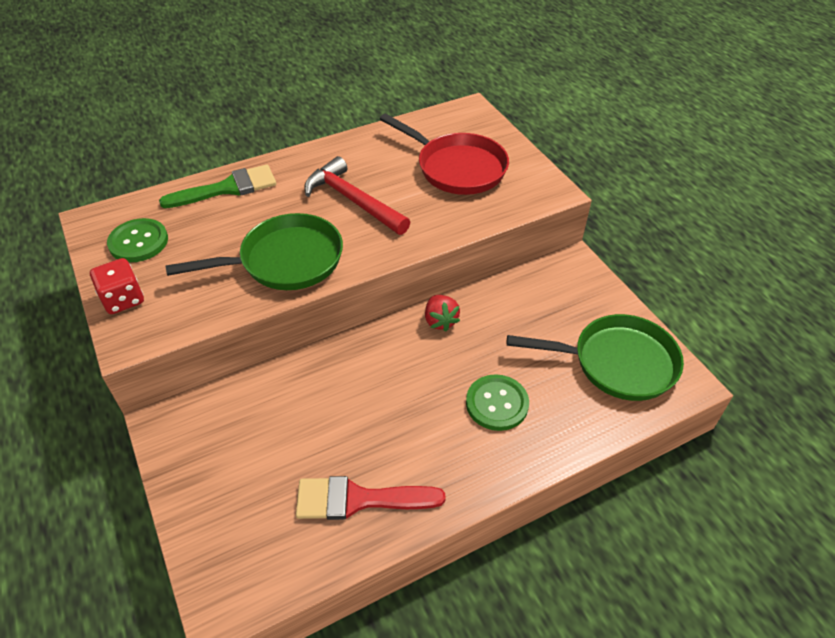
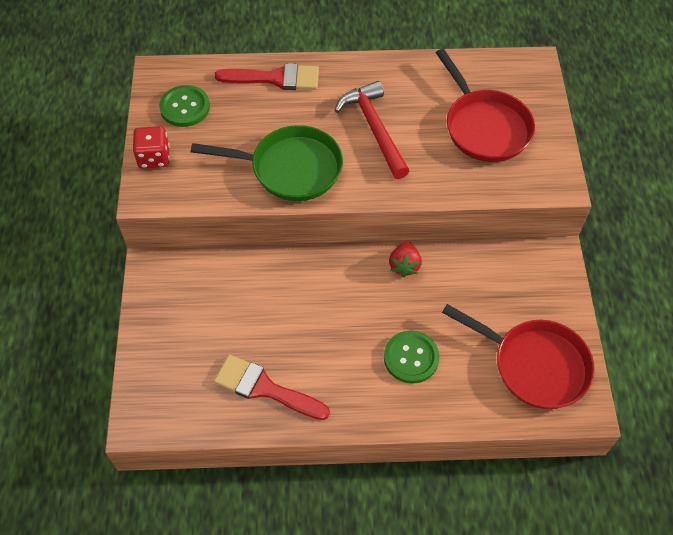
camera: 25 degrees right, 10 degrees up
green brush [159,165,276,208] -> red brush [215,63,319,90]
green pan [507,314,684,401] -> red pan [442,304,595,409]

